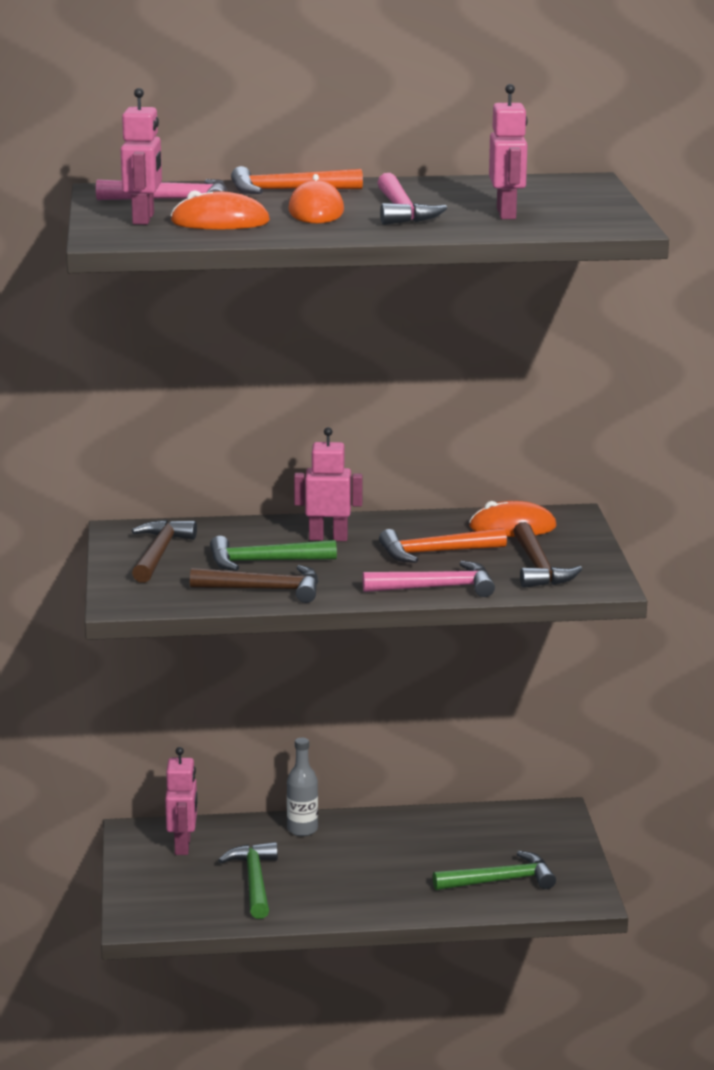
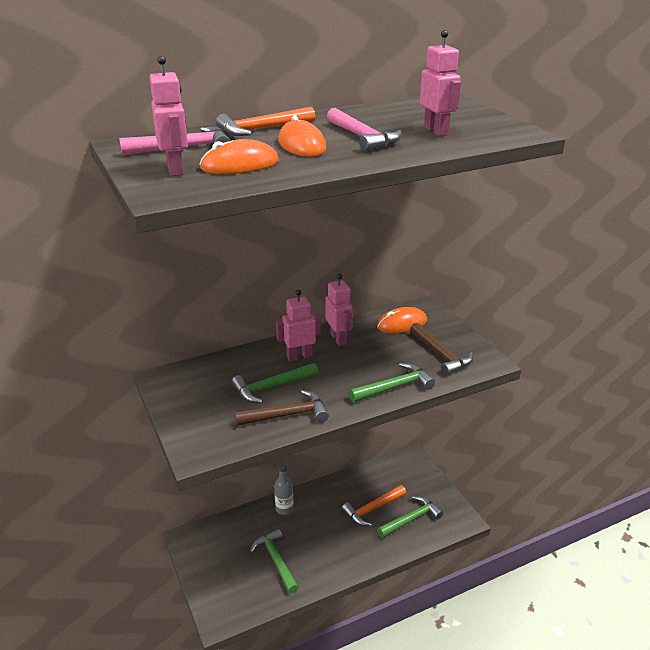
camera: 20 degrees left, 10 degrees up
brown hammer [132,520,197,583] -> none
pink robot [165,747,197,855] -> pink robot moved to [326,274,353,346]
pink hammer [362,561,495,597] -> green hammer [349,363,435,402]
orange hammer [379,528,507,563] -> orange hammer moved to [342,485,406,526]

